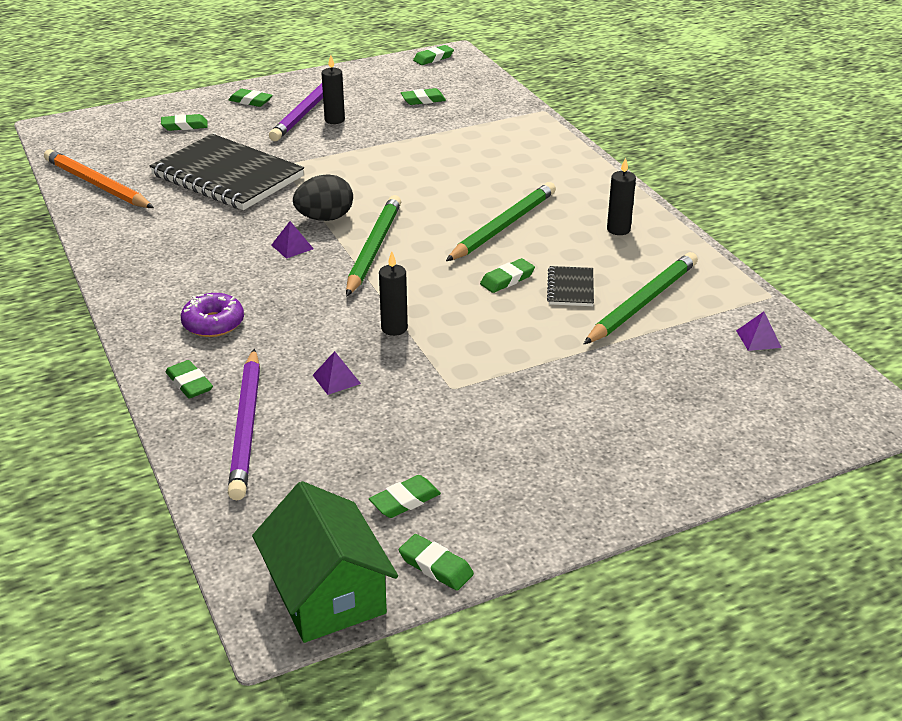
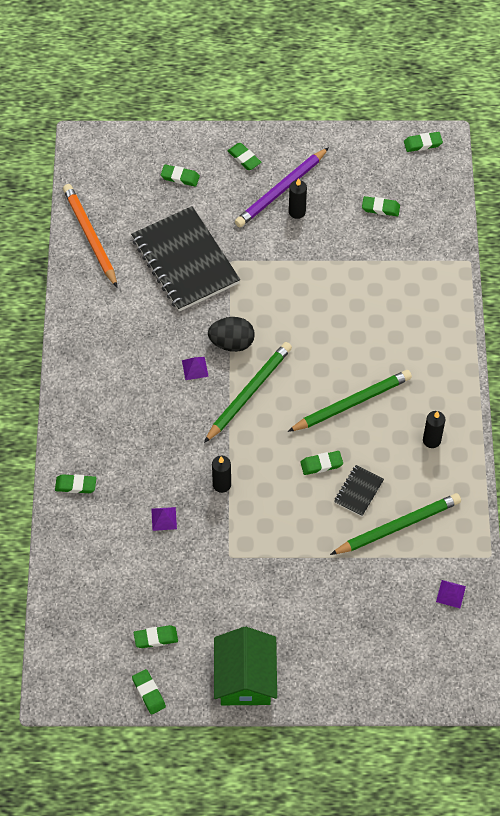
camera: 25 degrees right, 25 degrees up
green eraser [165,360,213,399] -> green eraser turned 75 degrees counterclockwise [55,474,96,493]
purple donut [181,293,244,337] -> none
purple pencil [228,349,260,500] -> none
green house [252,481,398,643] -> green house moved to [214,627,277,705]

